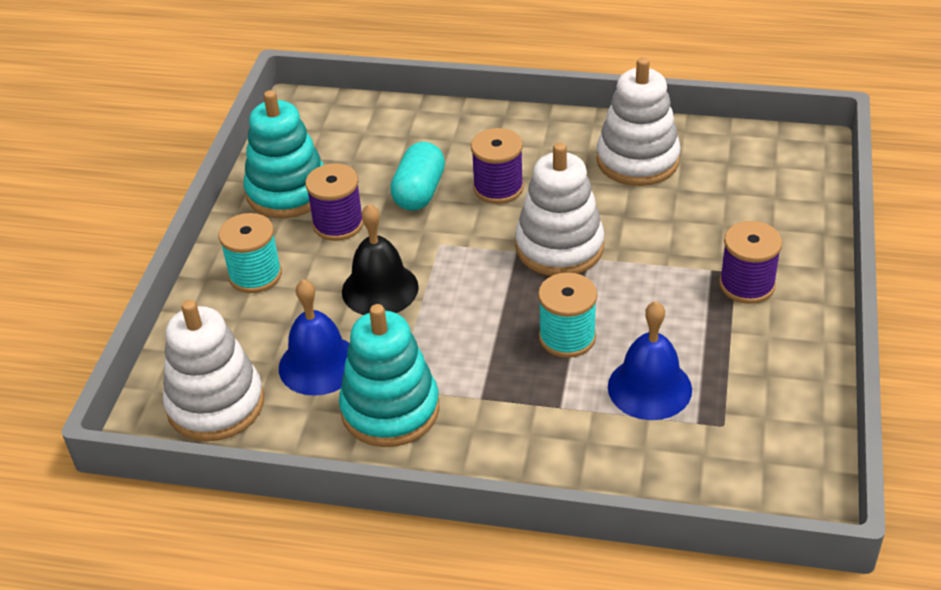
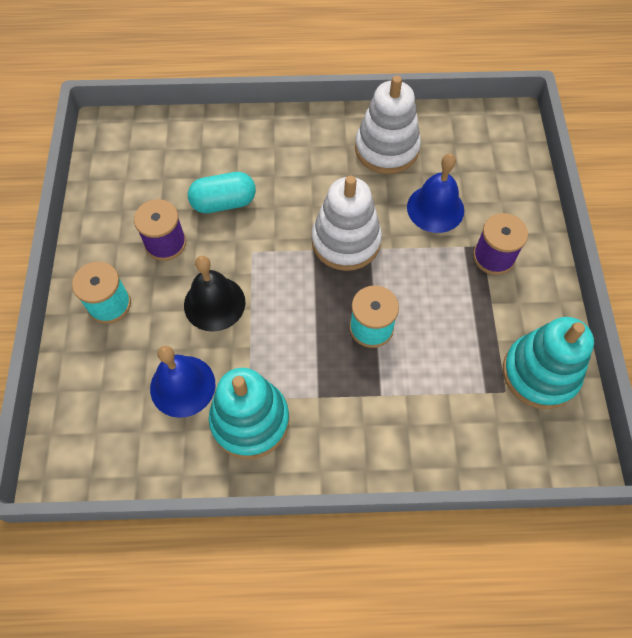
camera: 15 degrees left, 20 degrees up
white stacking toy [163,300,264,442] -> none
turquoise stacking toy [244,90,324,218] -> turquoise stacking toy moved to [503,317,594,409]
turquoise capsule [390,142,445,211] -> turquoise capsule turned 75 degrees clockwise [188,172,256,213]
purple spool [471,128,524,204] -> none
blue bell [608,301,692,420] -> blue bell moved to [407,154,464,233]

